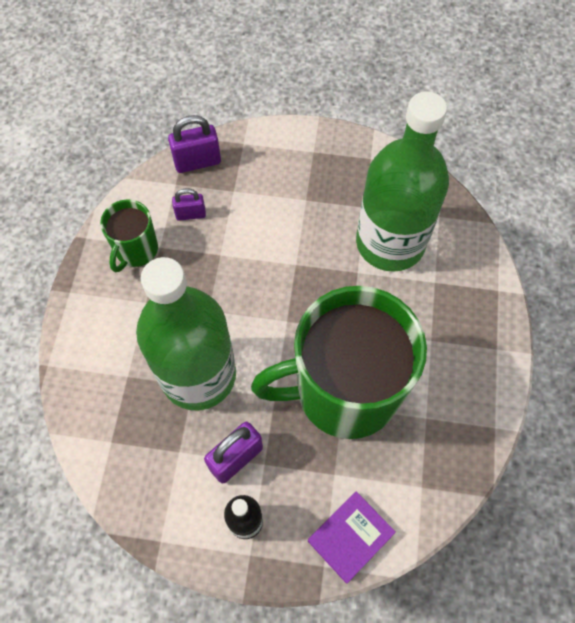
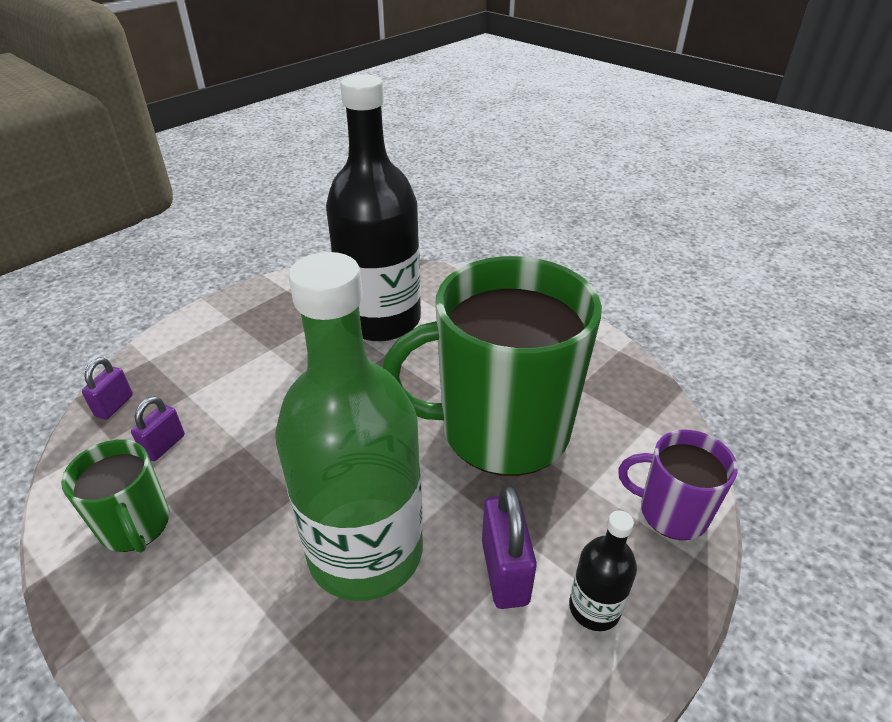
camera: 55 degrees left, 25 degrees down
purple padlock [168,115,221,173] -> purple padlock [82,357,133,420], size x0.63
green mug [251,286,427,439] -> green mug turned 60 degrees clockwise [383,256,602,476]
purple book [308,492,396,584] -> purple mug [618,430,738,540]
green bottle [356,91,449,272] -> black bottle [326,74,421,341]

